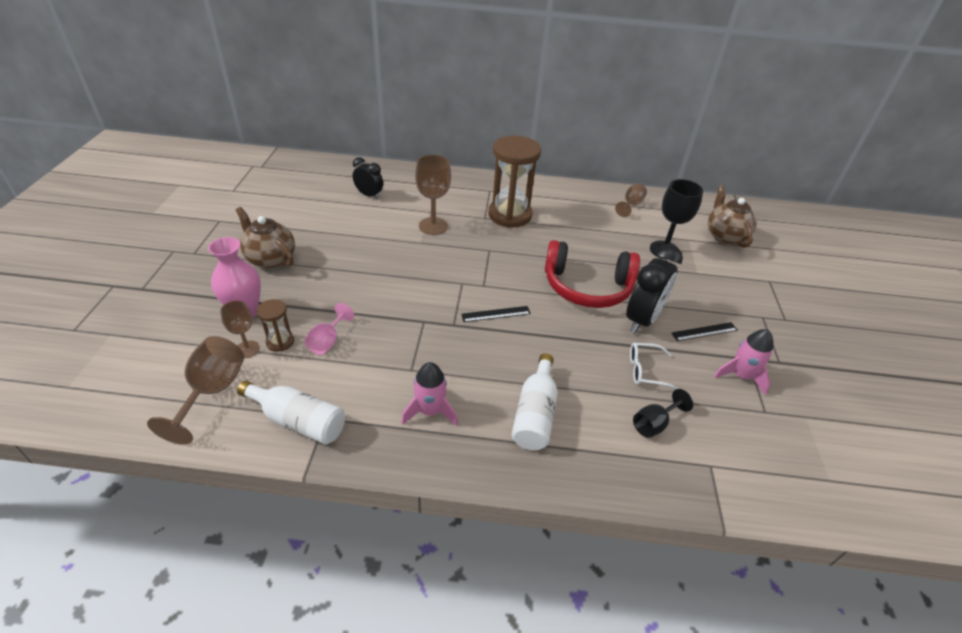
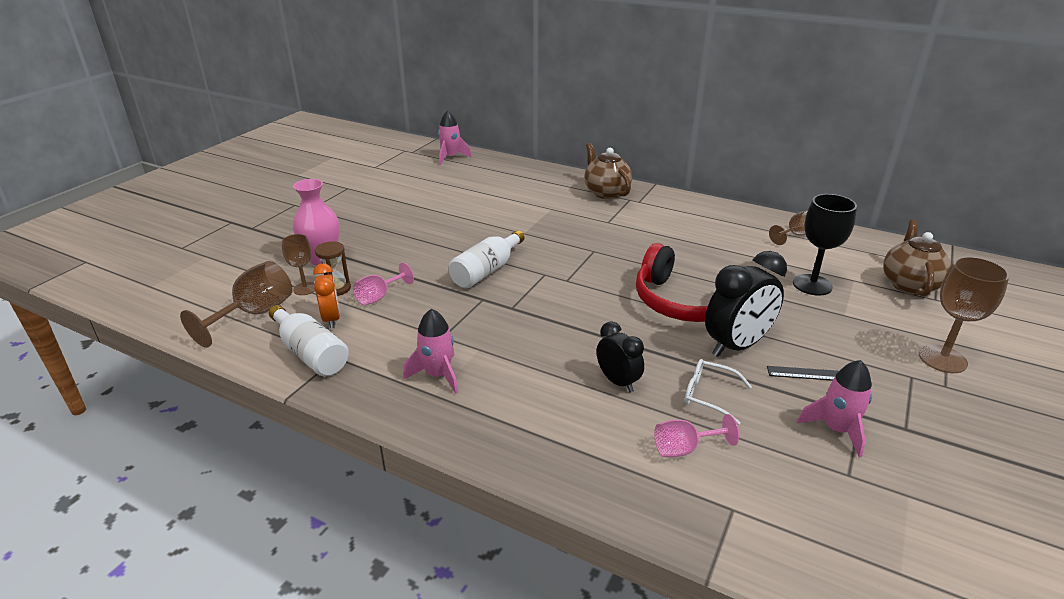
camera: 25 degrees right, 10 degrees down
brown teapot [236,207,295,269] -> brown teapot moved to [584,143,632,199]
black clock [353,157,383,199] -> black clock moved to [597,321,644,392]
brown goblet [415,155,451,235] -> brown goblet moved to [919,256,1010,373]
black ruler [461,306,531,322] -> none
brown hourglass [488,136,541,228] -> none
white bottle [511,353,558,450] -> white bottle moved to [449,230,524,288]
black goblet [633,389,693,438] -> pink goblet [654,414,739,457]
none -> orange clock [313,263,340,329]
none -> pink rocket [438,110,472,165]

